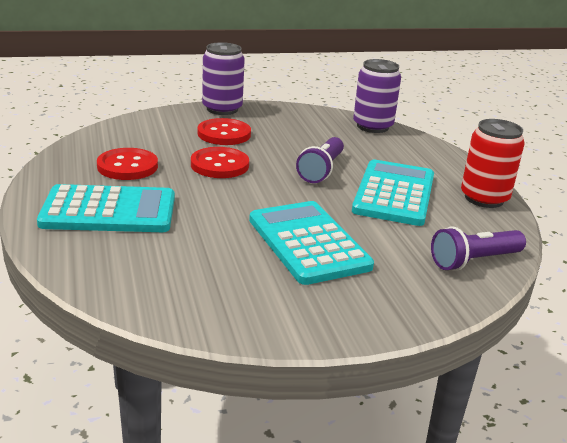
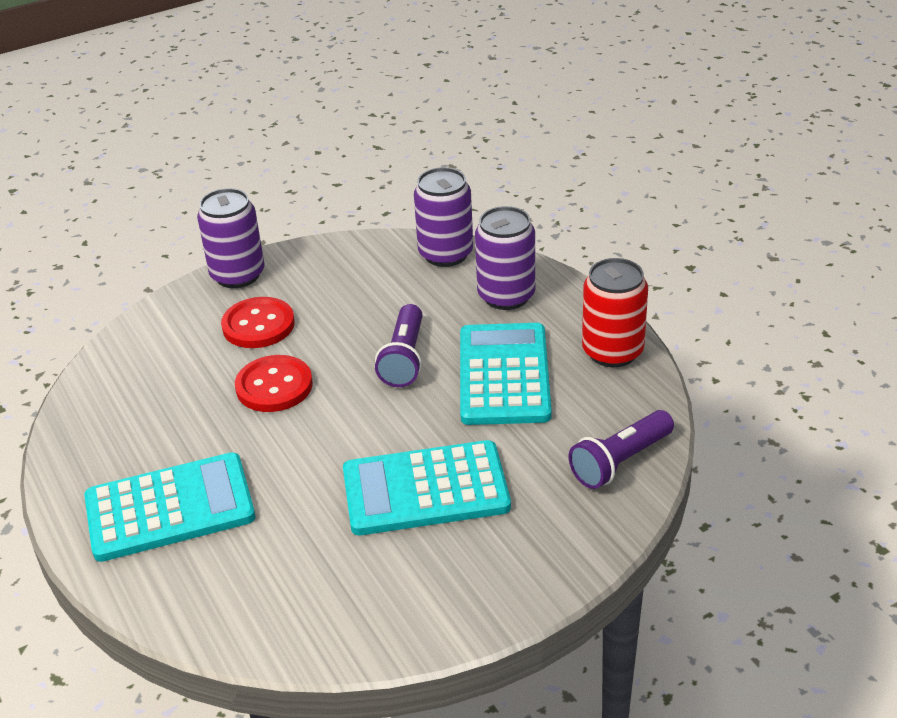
camera: 10 degrees left, 10 degrees up
red button [97,148,158,180] -> none
turquoise calculator [249,201,374,285] -> turquoise calculator turned 60 degrees counterclockwise [343,440,511,535]
none -> purple can [475,206,535,310]

